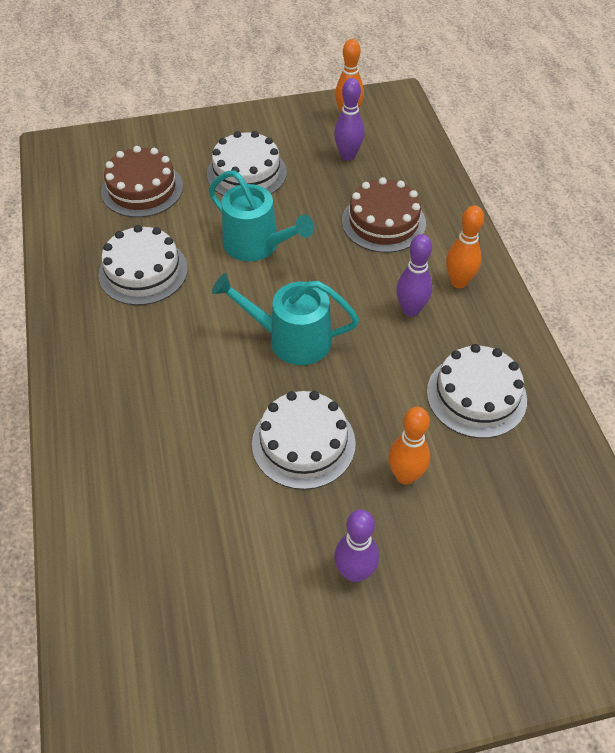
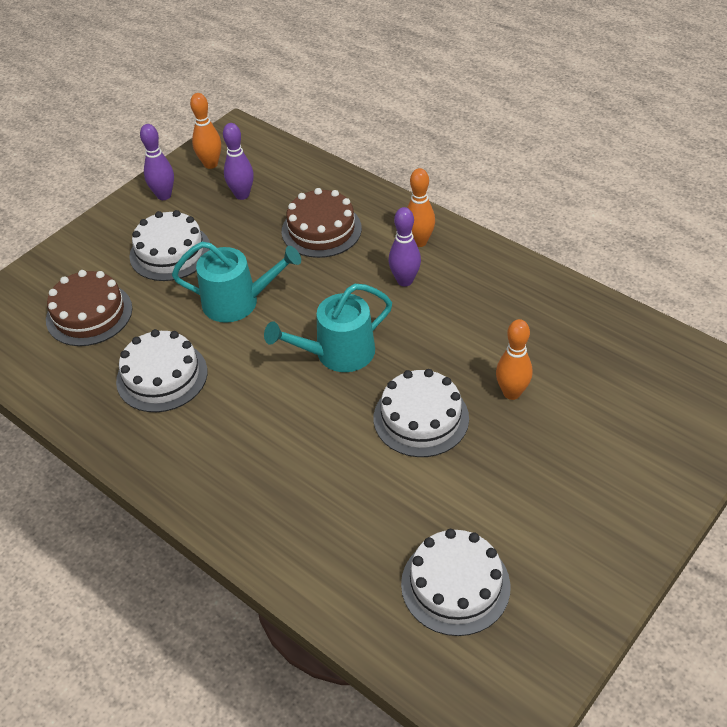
camera: 35 degrees left, 5 degrees down
purple bowling pin [334,509,379,582] -> purple bowling pin moved to [140,124,174,200]
white cake [427,344,527,438] -> white cake moved to [401,529,511,636]

